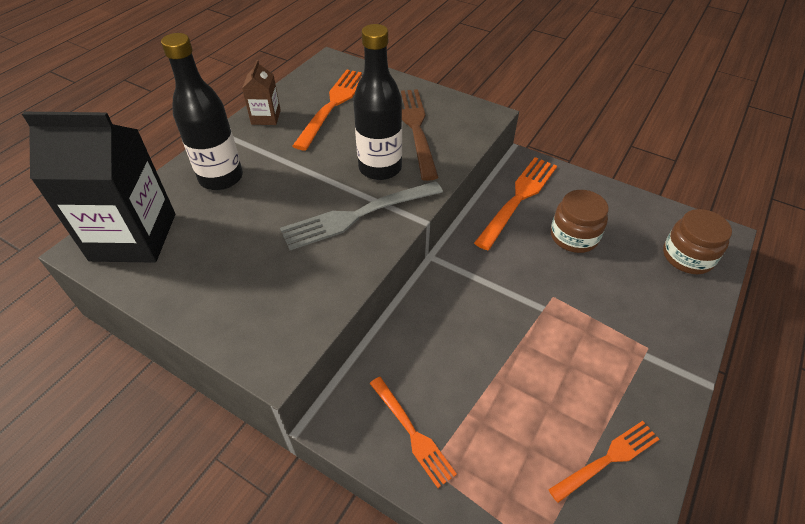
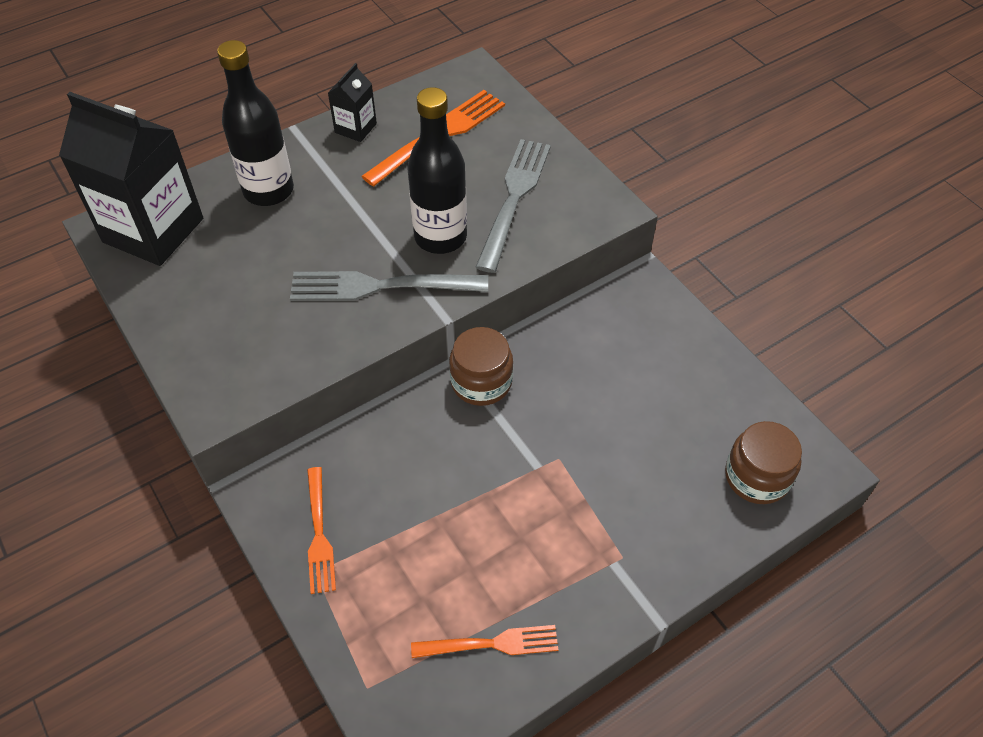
camera: 25 degrees right, 5 degrees up
brown carton [242,60,281,125] -> black carton [328,63,377,142]
brown fork [401,89,439,181] -> grey fork [475,139,551,273]
orange fork [474,157,557,250] -> none
brown jar [551,190,609,253] -> brown jar moved to [449,327,513,406]

